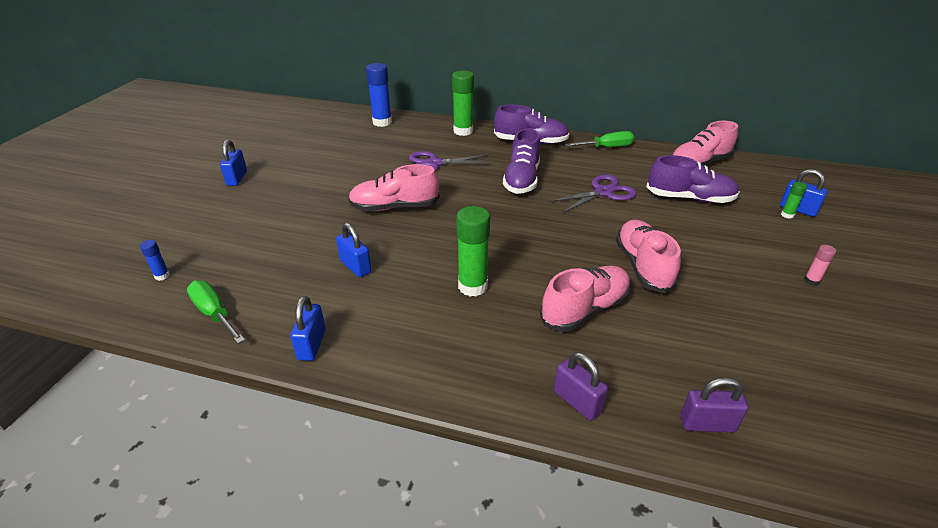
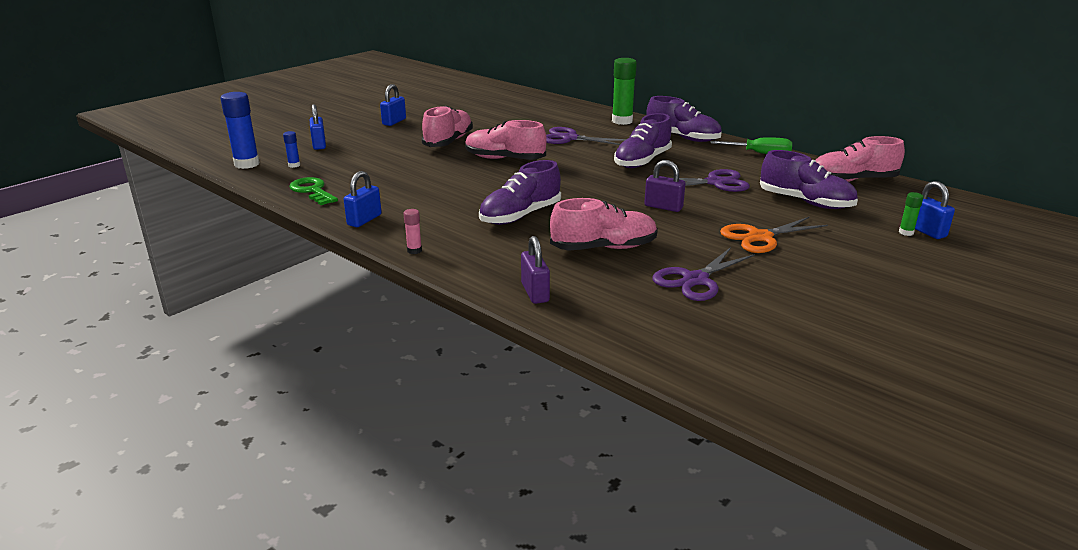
camera: 25 degrees right, 10 degrees down
green screwdriver [187,280,245,344] -> green key [289,177,338,205]
blue padlock [336,223,371,278] -> blue padlock moved to [310,104,326,150]
blue glue stick [366,63,392,127] -> blue glue stick moved to [220,92,260,169]
green glue stick [456,206,490,297] -> purple shoe [479,160,561,225]
pink shoe [616,219,681,293] -> pink shoe moved to [422,105,473,147]
purple padlock [680,377,748,432] -> purple padlock moved to [644,160,685,212]
pink glue stick [804,245,836,286] -> pink glue stick moved to [403,209,422,254]
none -> purple scissors [652,247,755,301]
none -> orange scissors [720,217,828,253]

